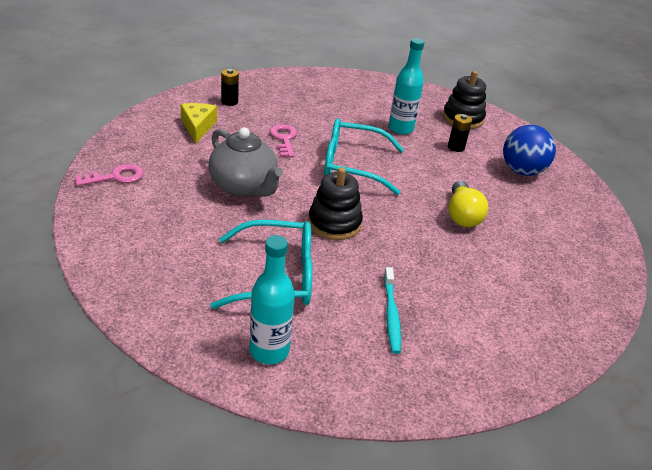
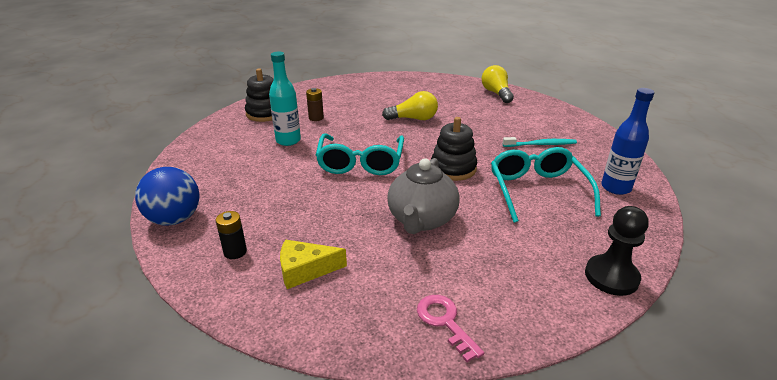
camera: 90 degrees left, 5 degrees down
grey teapot [209,128,283,197] -> grey teapot turned 150 degrees clockwise [387,158,460,234]
turquoise bottle [249,235,295,364] -> blue bottle [601,88,654,195]
pink key [270,124,297,157] -> none
black battery [448,114,472,152] -> brown battery [306,88,324,121]
blue ball [503,125,556,176] -> blue ball moved to [135,167,200,226]
none -> yellow light bulb [482,65,514,103]
none -> black pawn [585,206,649,296]

